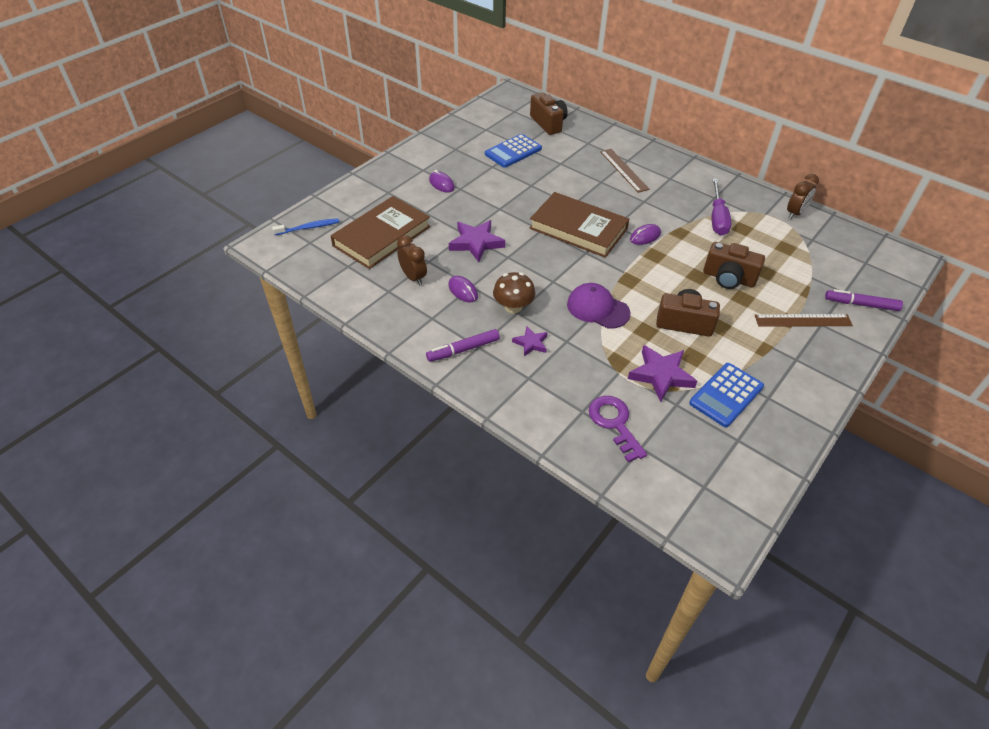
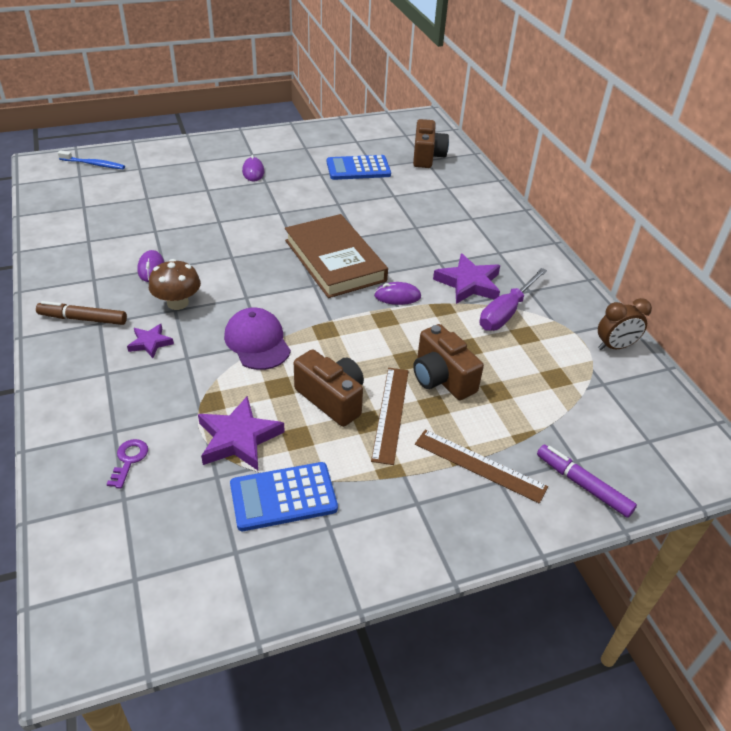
camera: 30 degrees right, 5 degrees down
brown book [331,196,431,269] -> none
brown clock [397,235,427,285] -> none
purple marker [426,329,500,362] -> brown marker [36,301,127,325]
purple star [449,220,505,262] -> purple star moved to [433,253,500,304]
purple key [589,396,647,462] -> purple key [107,439,148,489], size x0.58
brown ruler [600,149,650,193] -> brown ruler moved to [371,368,409,465]

